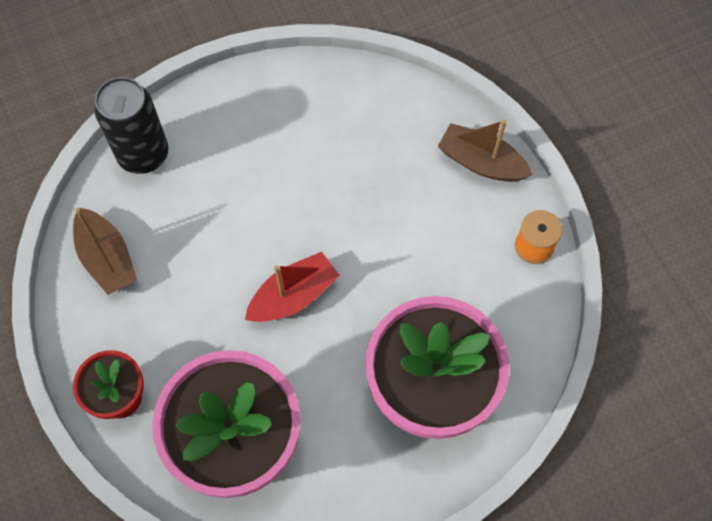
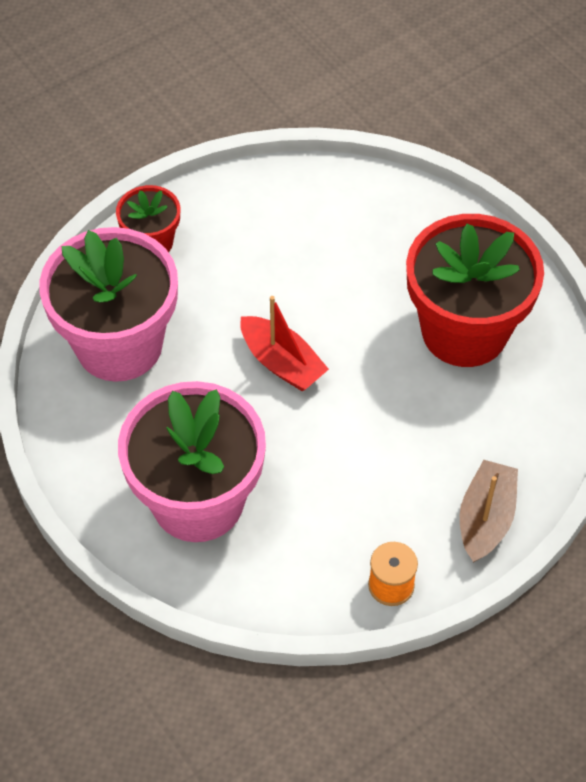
camera: 80 degrees right, 10 degrees down
brown boat [73,207,137,295] -> none
black can [94,77,168,174] -> none
none -> red flower pot [406,214,544,367]

